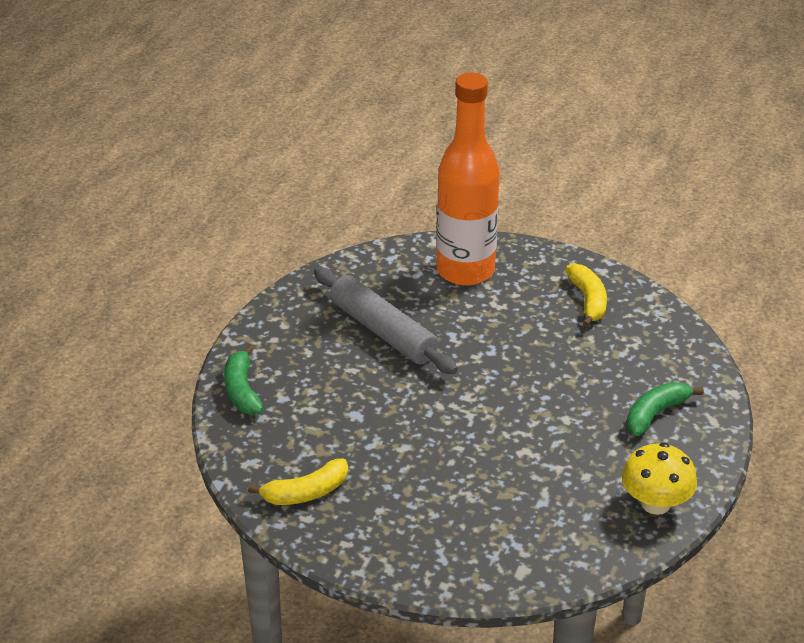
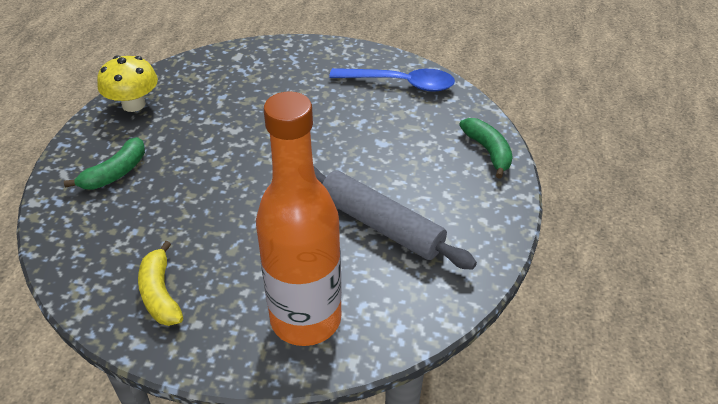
camera: 170 degrees right, 5 degrees up
yellow banana [248,459,348,505] -> blue spoon [329,68,455,92]

